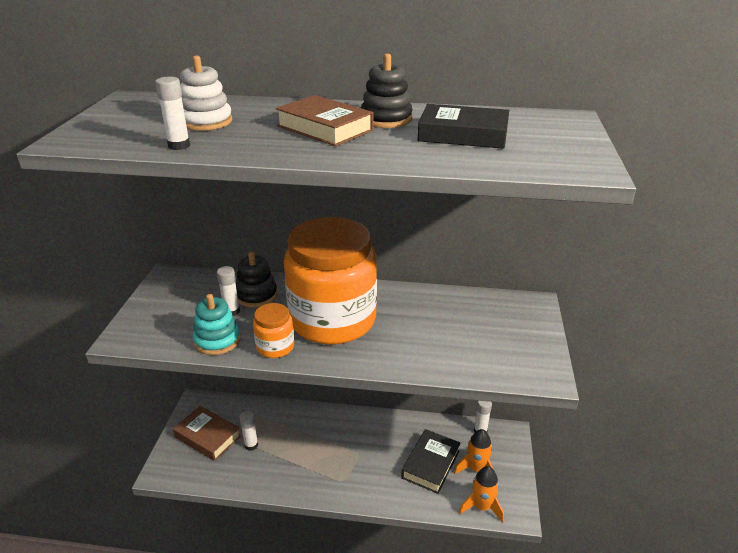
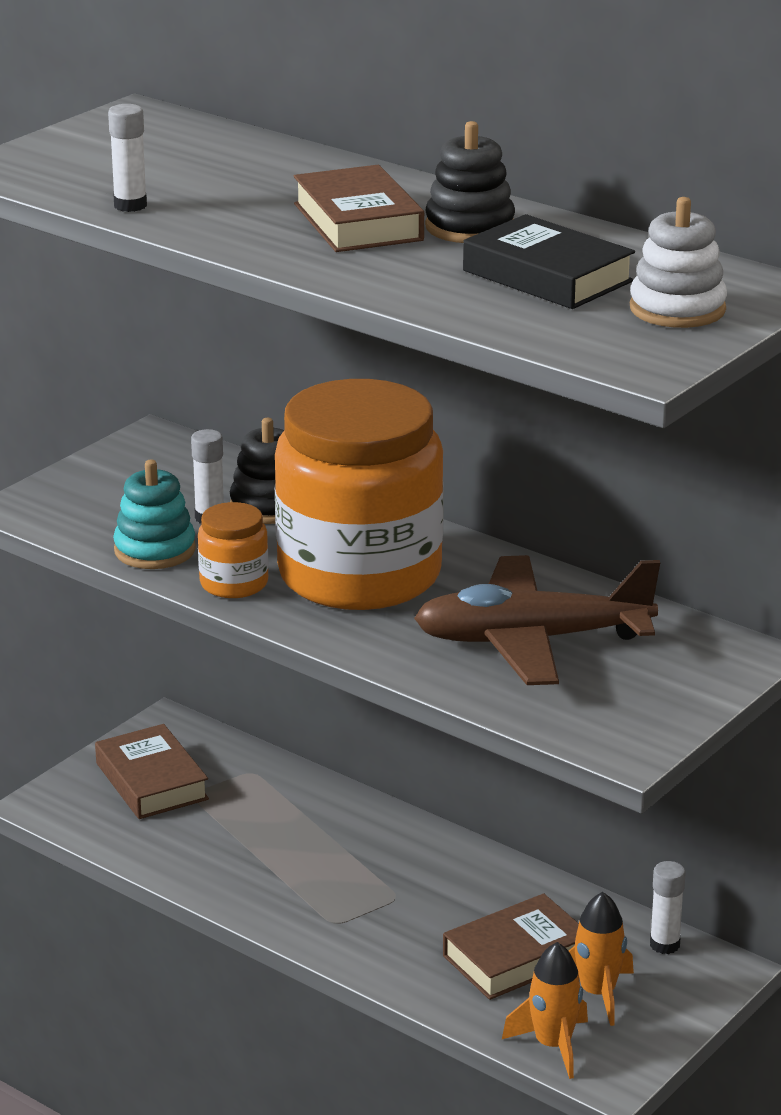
camera: 30 degrees right, 5 degrees down
white stacking toy [180,55,232,131] -> white stacking toy moved to [630,197,727,328]
white glue stick [239,411,258,451] -> none
black book [401,429,460,494] -> brown book [443,893,579,1000]
none -> brown plane [414,555,660,685]

